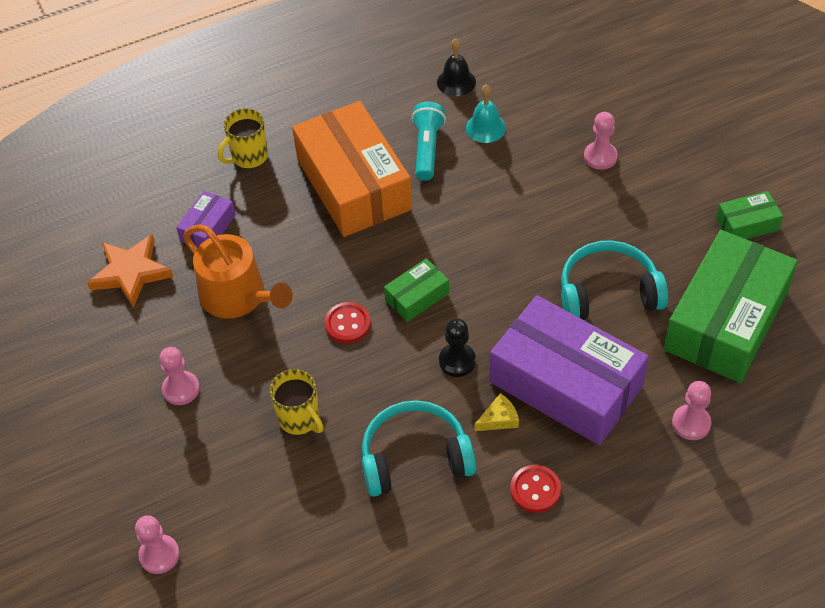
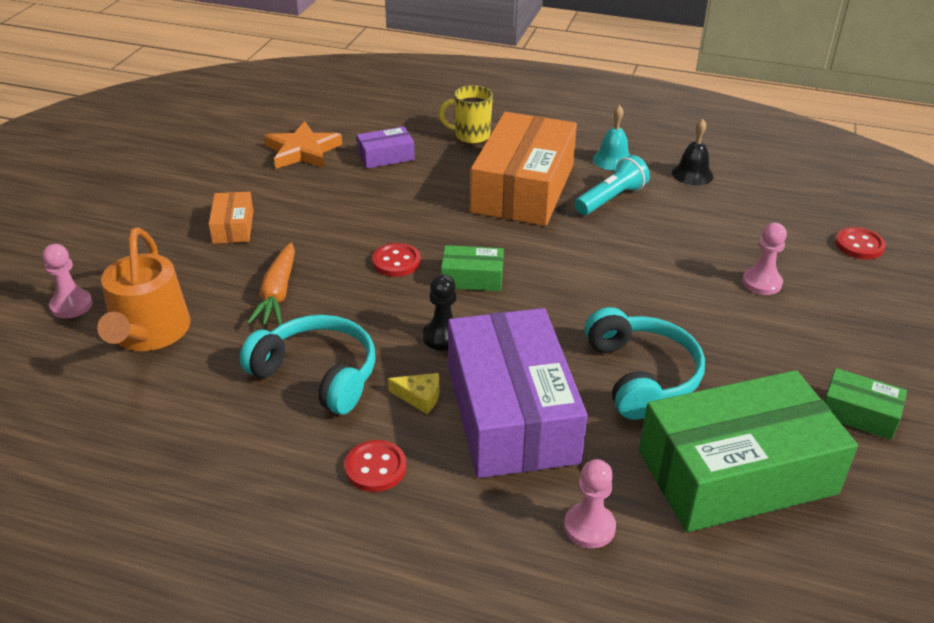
camera: 40 degrees right, 15 degrees down
pink pawn [159,347,200,405] -> orange box [209,192,253,244]
orange watering can [183,225,293,319] -> orange watering can moved to [97,227,191,351]
yellow mug [269,369,323,435] -> orange carrot [247,243,295,325]
turquoise bell [466,85,506,143] -> turquoise bell moved to [593,105,630,171]
turquoise headphones [561,240,668,320] -> turquoise headphones turned 45 degrees clockwise [585,307,705,420]
none -> red button [835,227,886,259]

